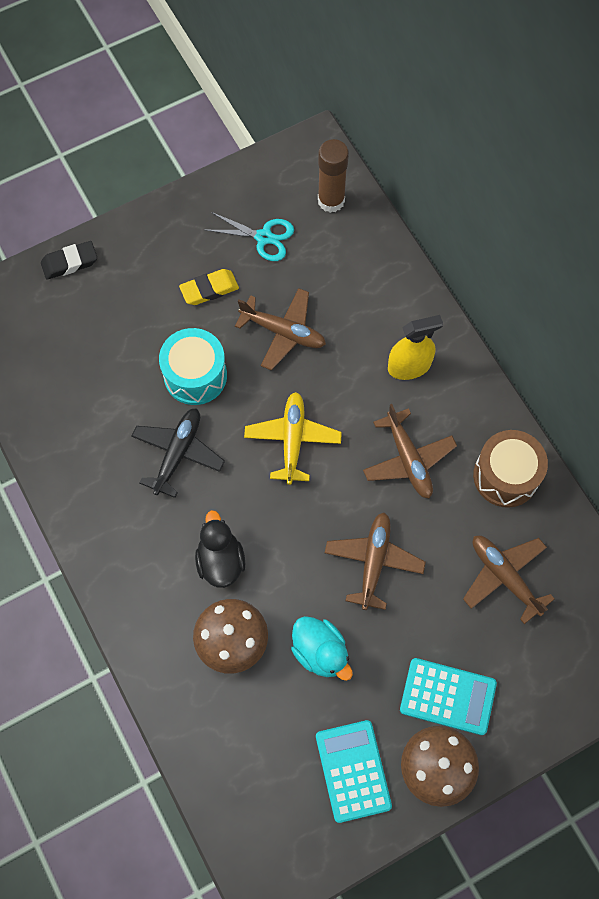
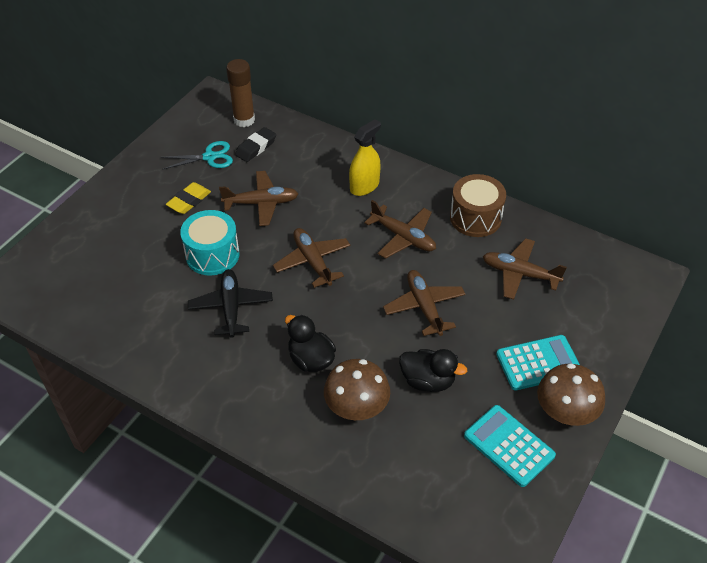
camera: 30 degrees left, 20 degrees down
black eraser [41,241,97,280] -> black eraser moved to [235,127,276,162]
yellow plane [244,392,342,485] -> brown plane [273,228,350,288]
turquoise duck [291,616,353,681] -> black duck [399,349,467,392]

